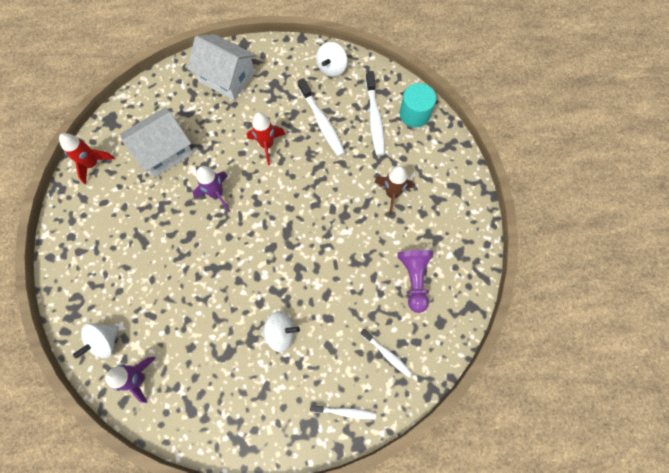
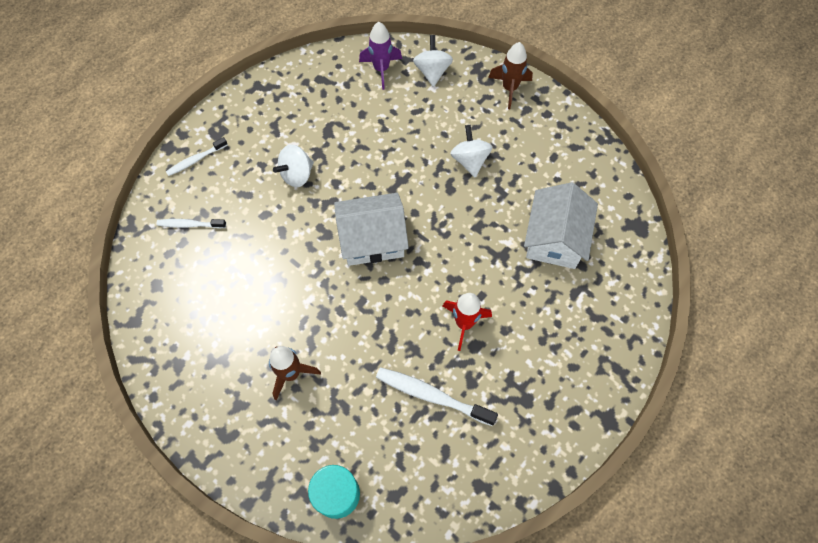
camera: 140 degrees right, 5 degrees down
red rocket [59,133,115,184] -> none
white house [187,34,256,100] -> white house moved to [334,193,409,266]
purple rocket [193,166,230,212] -> none
white spinning top [316,42,347,77] -> white spinning top moved to [450,125,492,177]
white toothbrush [365,71,385,156] -> none
purple pawn [398,250,433,313] -> none
none -> brown rocket [488,42,533,109]

